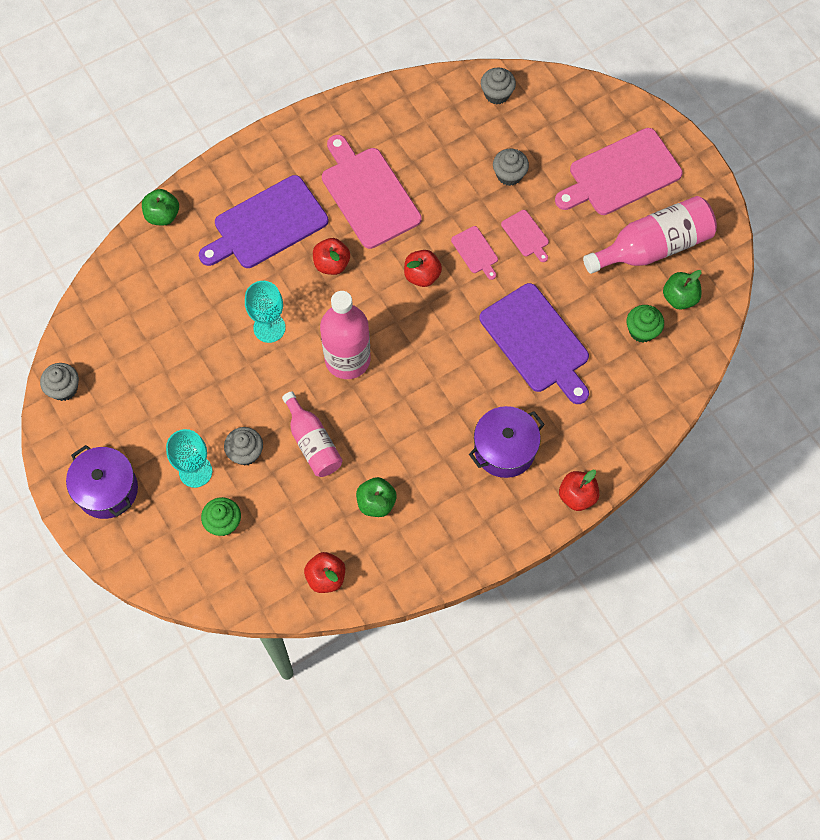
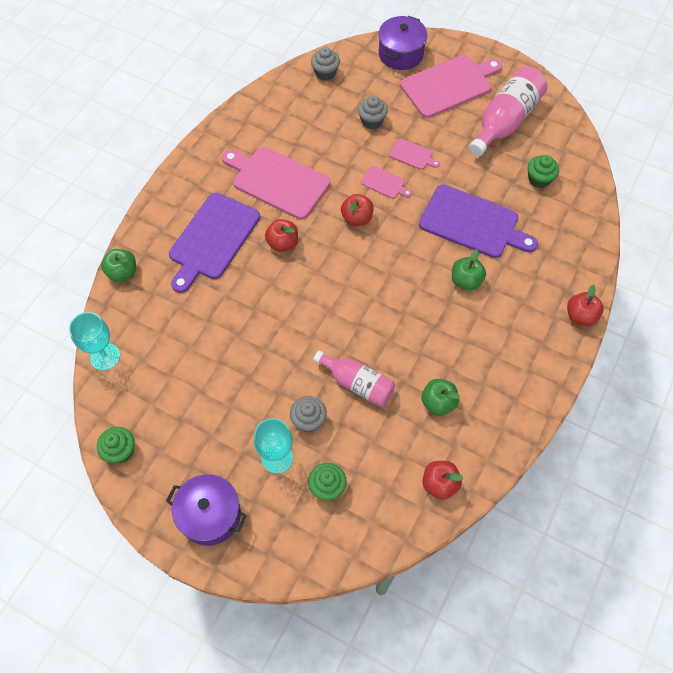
camera: 30 degrees left, 5 degrees down
grey cupcake [40,363,79,401] -> green cupcake [97,427,135,463]
turquoise goblet [245,281,285,343] -> turquoise goblet moved to [69,312,120,371]
pink bottle [320,291,371,379] -> none
purple pot [469,406,545,478] -> purple pot moved to [378,16,428,70]
pink cutting board [555,128,683,215] -> pink cutting board turned 150 degrees counterclockwise [400,55,502,118]
green apple [663,270,702,310] -> green apple moved to [452,250,486,290]

